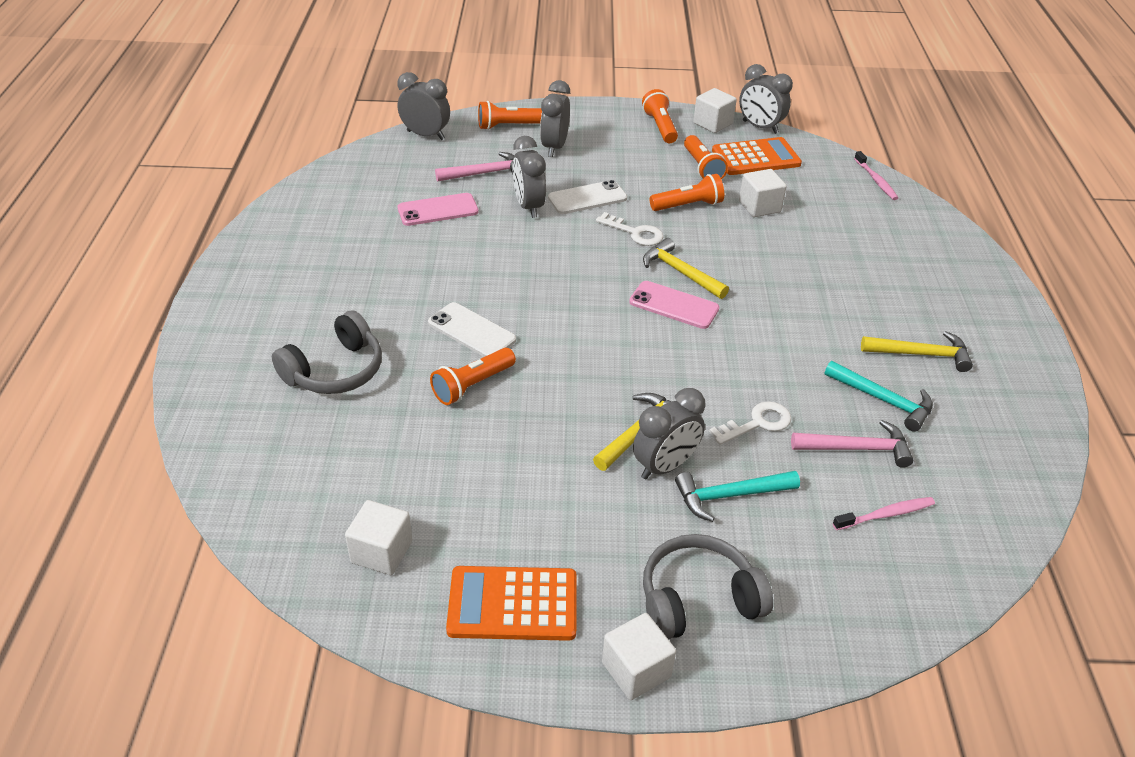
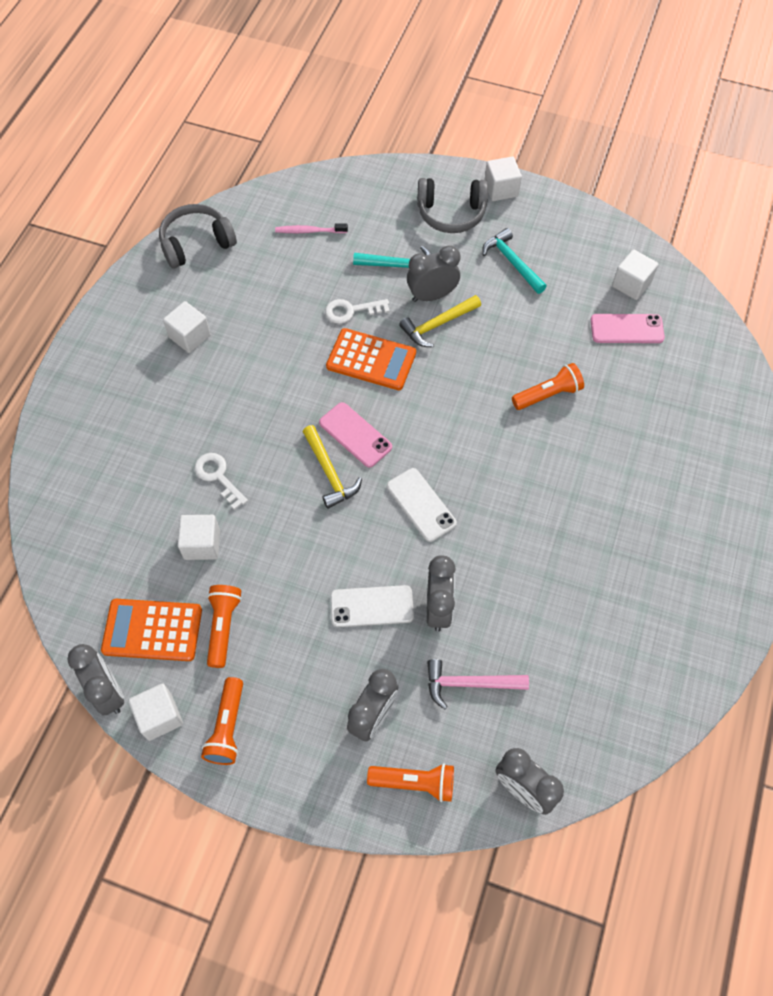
camera: 160 degrees left, 20 degrees up
grey headphones [272,310,382,394] -> grey headphones moved to [159,204,237,268]
pink phone [398,193,479,226] -> pink phone moved to [591,314,665,343]
white phone [428,302,516,357] -> white phone moved to [387,468,457,542]
orange calculator [446,566,577,641] -> orange calculator moved to [326,328,416,390]
white key [596,212,663,246] -> white key moved to [194,453,248,510]
orange flashlight [650,174,724,211] -> none
pink hammer [791,420,913,468] -> none
turquoise hammer [824,361,933,432] -> turquoise hammer moved to [482,228,547,294]
pink toothbrush [854,151,898,200] -> none
yellow hammer [861,331,973,372] -> white cube [163,301,211,353]

